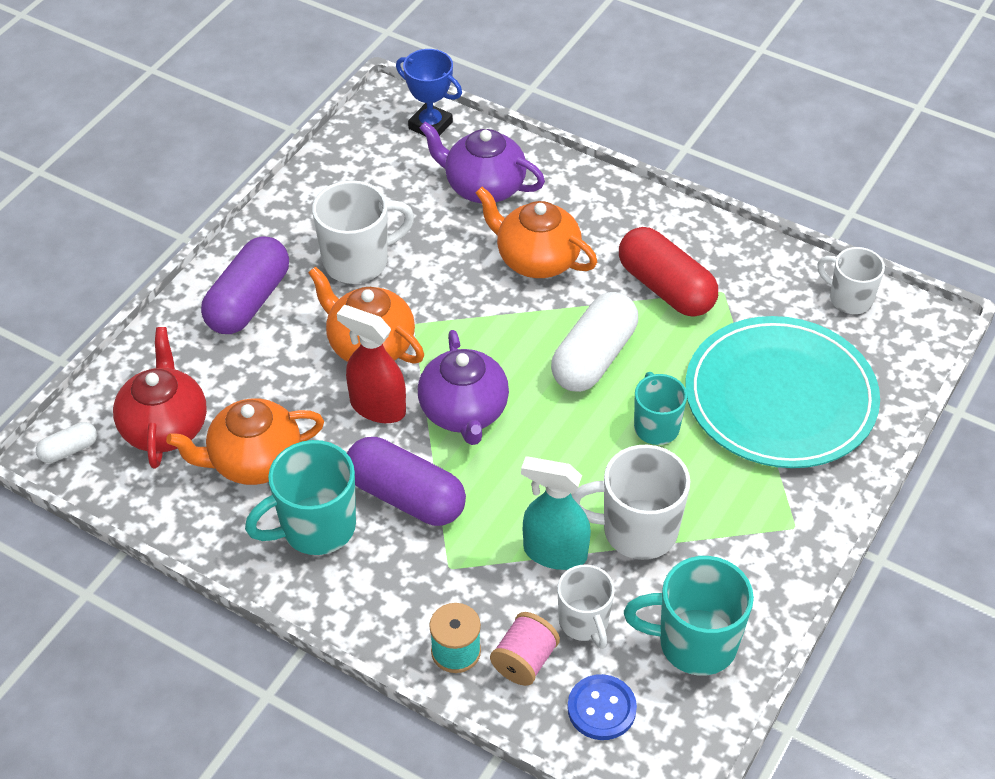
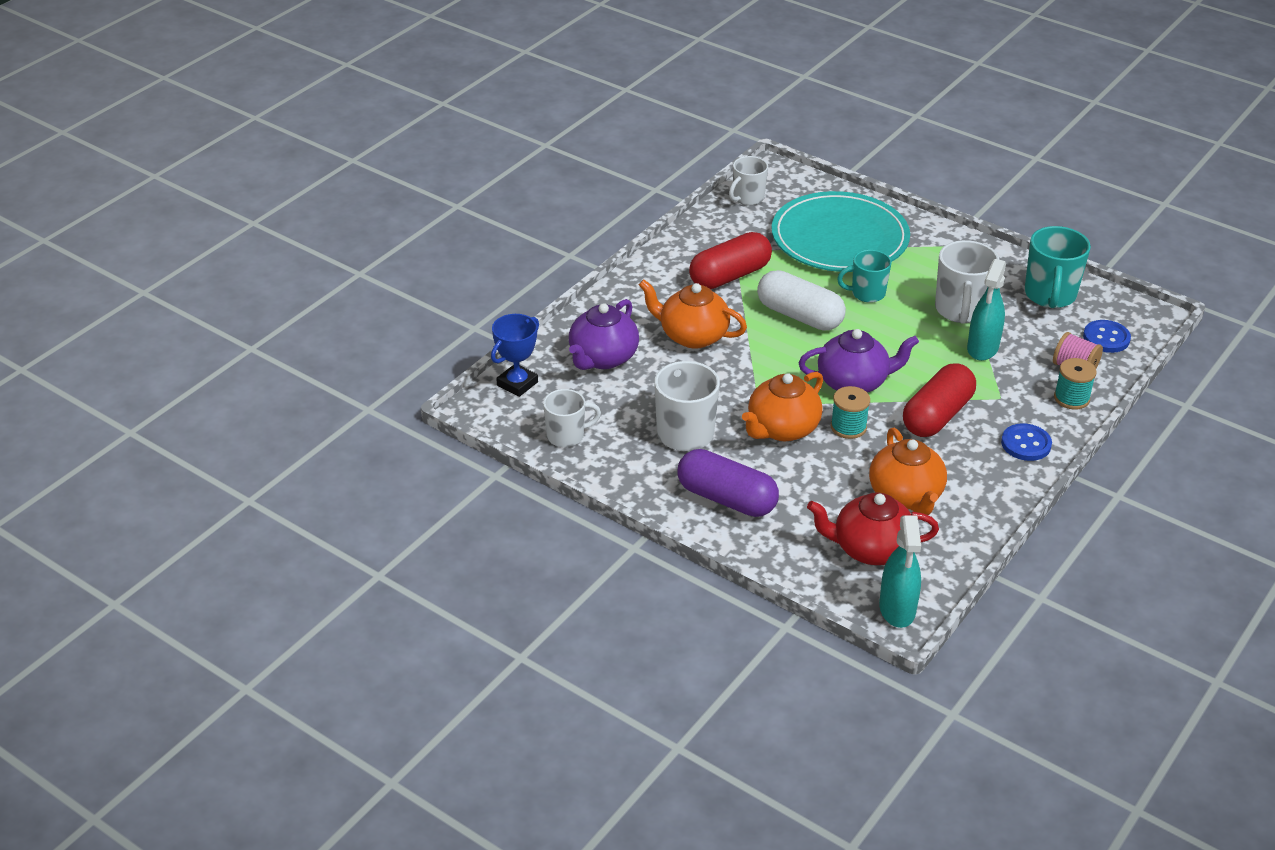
camera: 85 degrees left, 10 degrees down
white capsule [36,422,97,463] -> turquoise spray bottle [879,515,921,628]
turquoise mug [245,440,356,555] -> none
red spray bottle [337,305,406,423] -> turquoise spool [831,386,870,439]
purple capsule [347,437,466,526] -> red capsule [903,363,976,437]
orange teapot [476,187,597,278] -> orange teapot turned 75 degrees clockwise [639,279,747,349]
white mug [557,565,615,649] -> white mug moved to [543,389,601,447]
none -> blue button [1001,423,1052,461]

